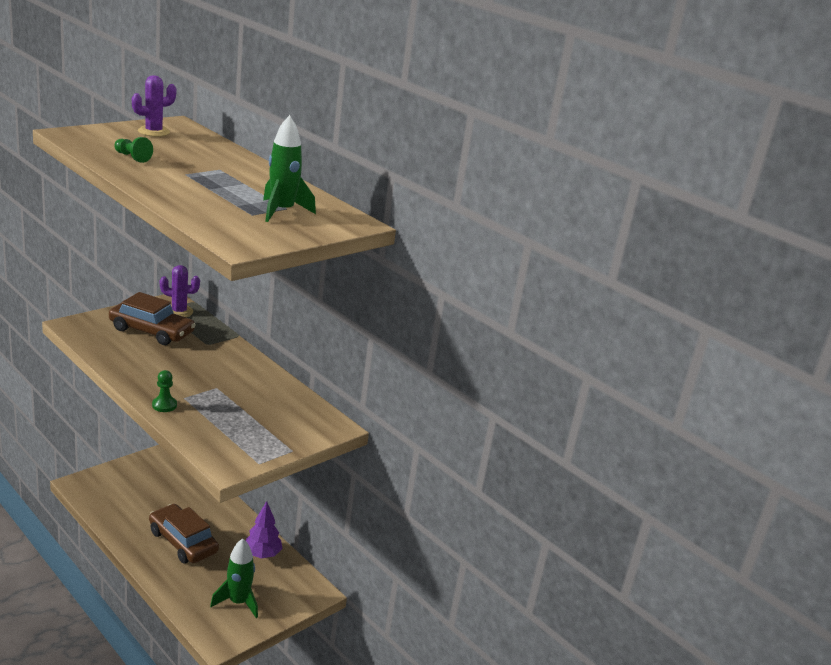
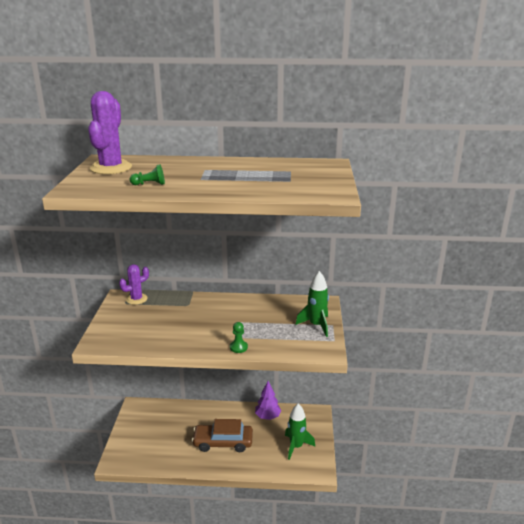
camera: 40 degrees left, 0 degrees up
brown car [109,292,195,345] -> none
purple cactus [132,75,176,137] -> purple cactus [88,91,132,174], size x1.65
green rocket [263,115,316,222] -> green rocket moved to [296,271,329,337]

